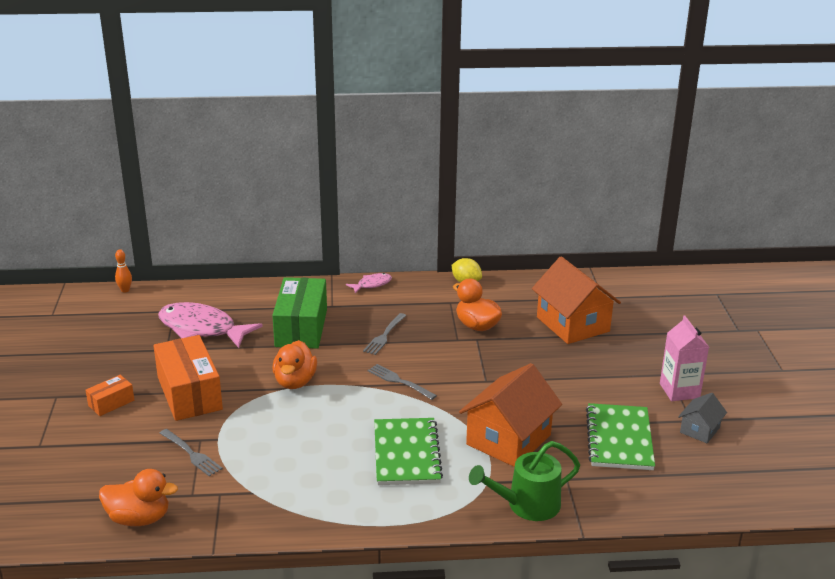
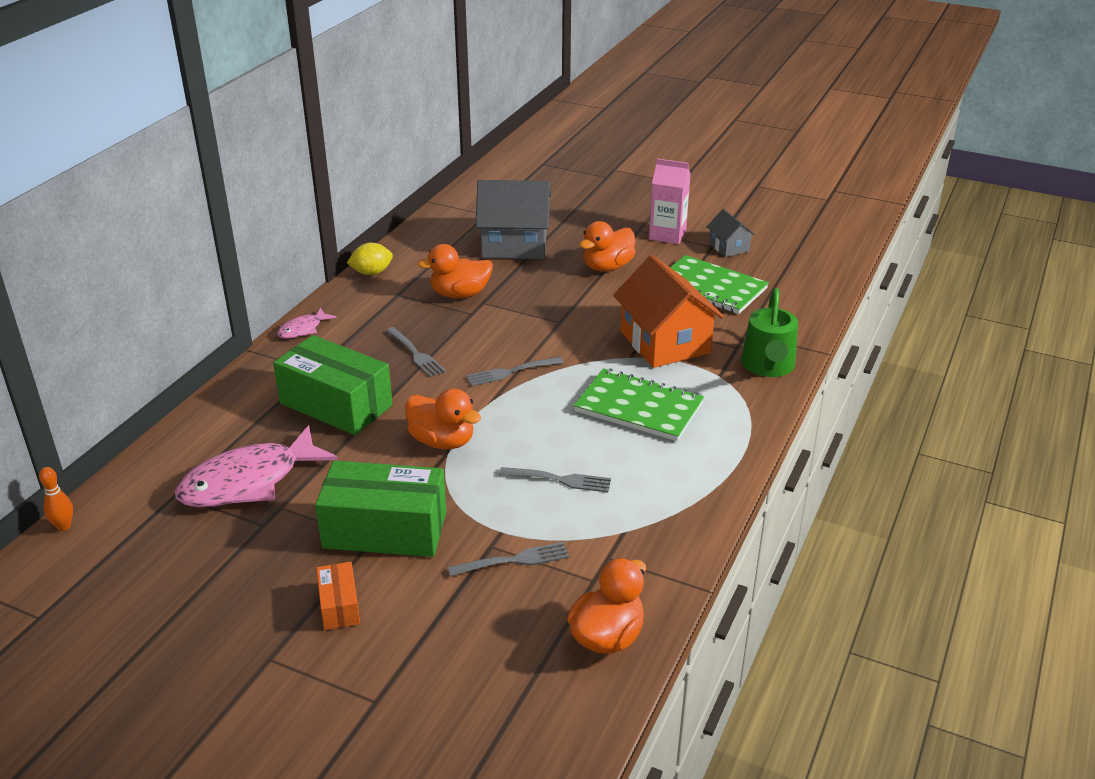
camera: 60 degrees left, 5 degrees up
orange box [154,335,223,421] -> green box [315,461,446,557]
pink fish [346,273,392,294] -> pink fish turned 135 degrees counterclockwise [277,308,336,339]
orange house [532,256,621,344] -> grey house [476,180,551,259]
none -> grey fork [499,467,611,492]
none -> orange duck [579,221,635,272]

